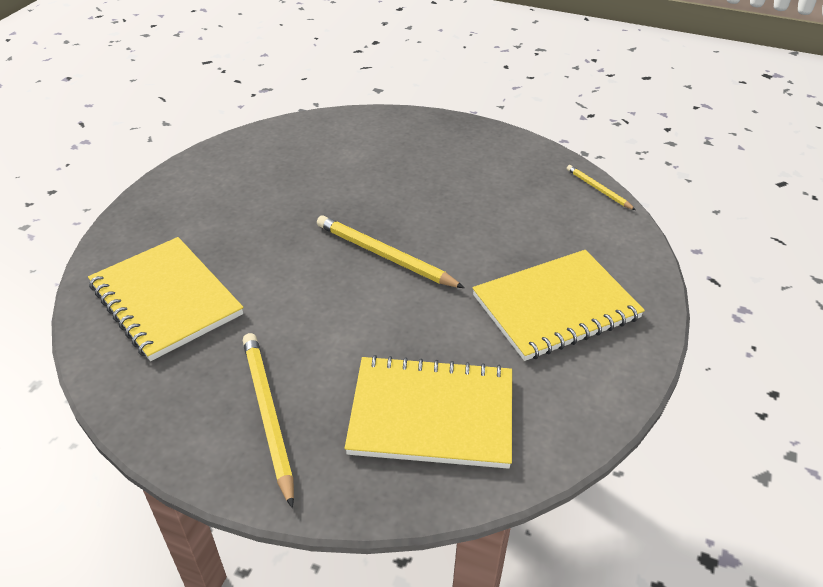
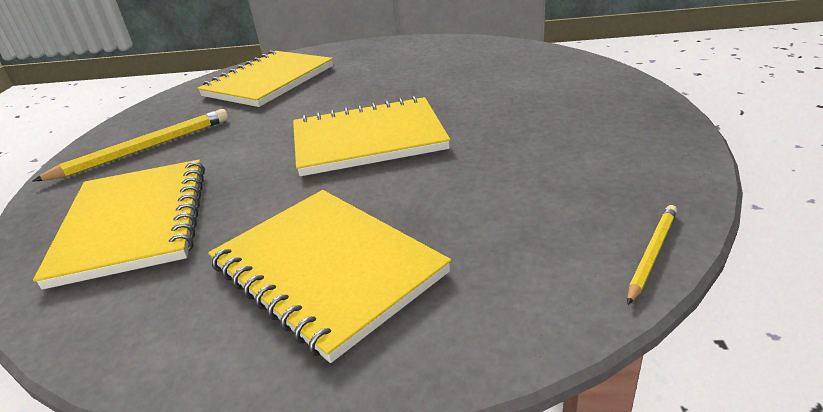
camera: 75 degrees right, 10 degrees down
yellow pencil [317,215,464,288] -> yellow notebook [293,96,450,176]

